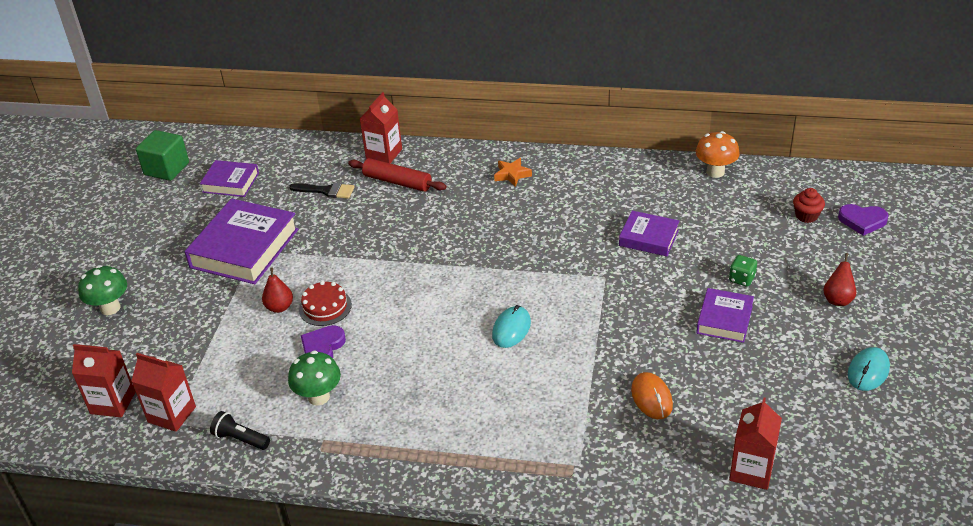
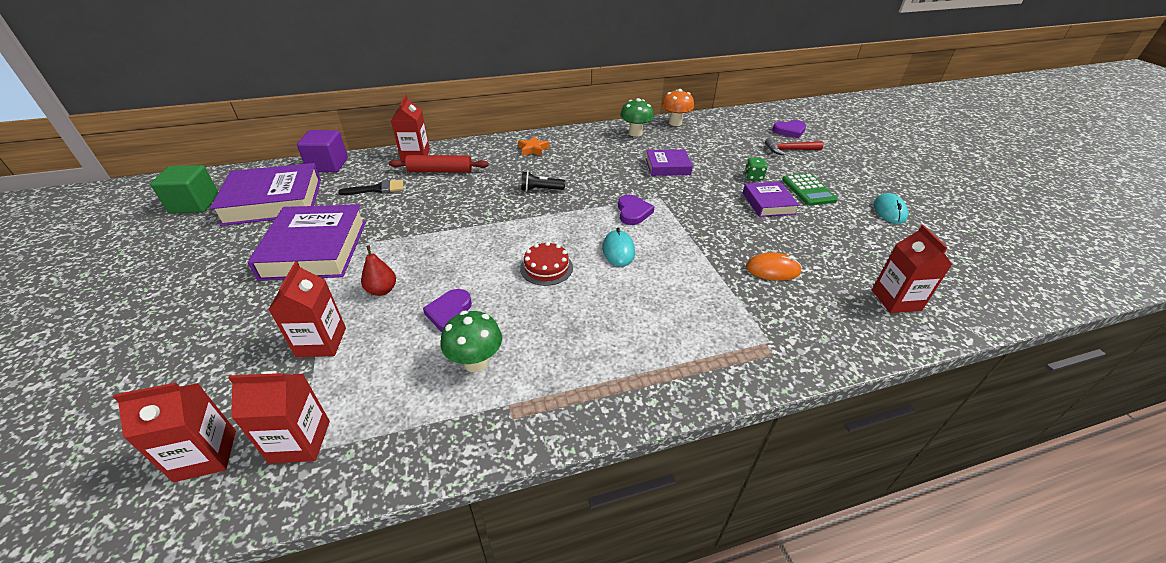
camera: 30 degrees left, 0 degrees up
green mushroom [78,265,127,315] -> green mushroom moved to [620,98,654,137]
purple book [200,160,259,197] -> purple book [210,163,321,226], size x1.79
black flashlight [210,411,270,450] -> black flashlight moved to [521,171,565,192]
red cake [299,281,352,326] -> red cake moved to [520,242,573,286]
orange mouse [631,372,673,419] -> orange mouse turned 45 degrees counterclockwise [746,252,802,281]
red cupcake [793,188,825,223] -> none
red pear [823,253,856,306] -> none
none -> red carton [268,261,346,357]
none -> purple cube [297,130,348,172]
none -> purple heart [618,195,655,225]
none -> red hammer [765,137,823,155]
none -> green calculator [782,173,838,206]

